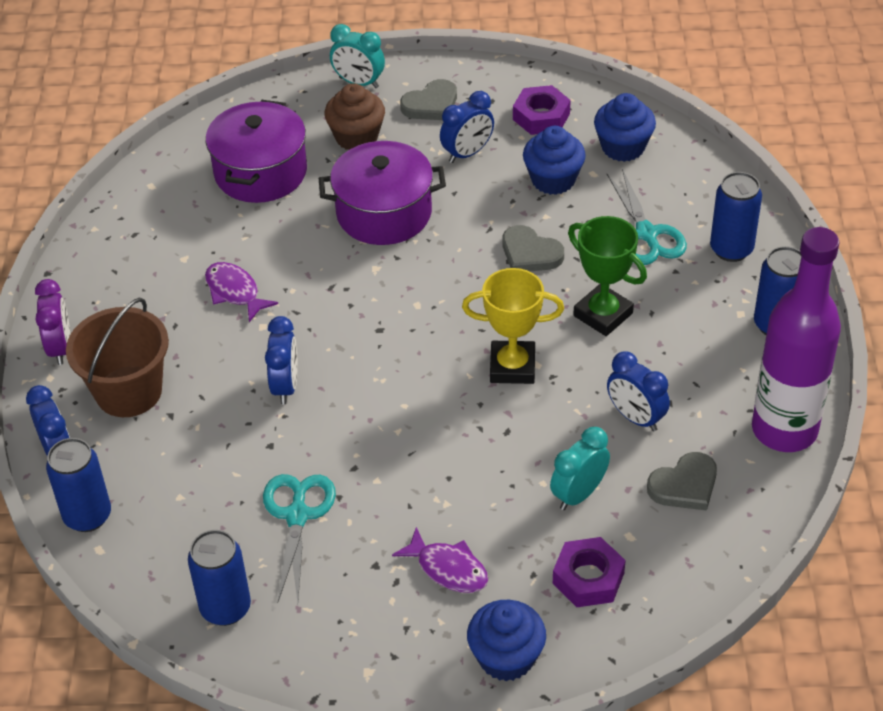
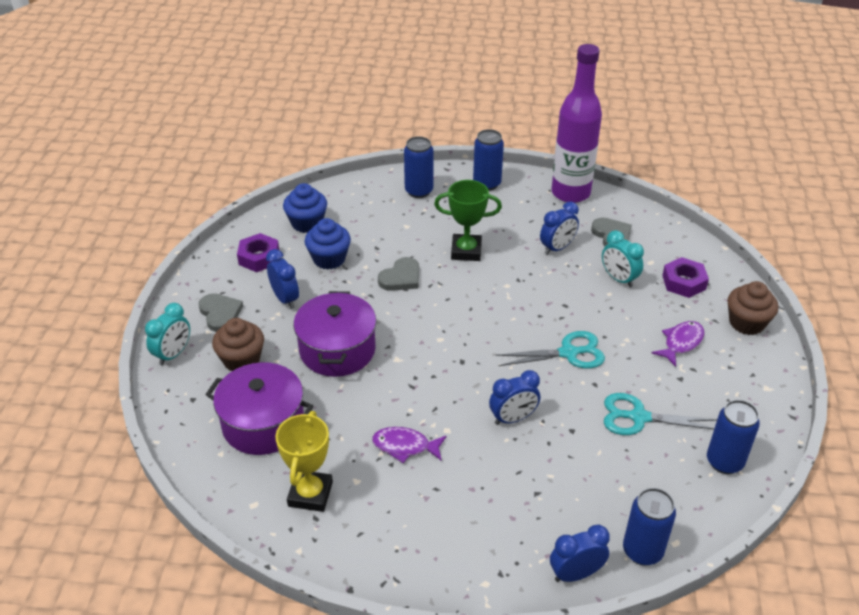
camera: 85 degrees left, 5 degrees down
purple clock [35,279,70,365] -> none
brown bucket [66,297,169,417] -> none
purple fish [205,262,278,322] -> purple fish turned 45 degrees clockwise [372,427,447,463]
blue clock [265,316,297,404] -> blue clock turned 150 degrees clockwise [489,370,540,425]
yellow trophy [462,268,564,384] -> yellow trophy moved to [276,411,333,512]
blue cupcake [467,600,546,681] -> brown cupcake [728,281,778,335]
green trophy [568,216,647,336] -> green trophy turned 45 degrees clockwise [434,180,502,261]
turquoise scissors [607,169,687,265] -> turquoise scissors moved to [496,331,605,369]

